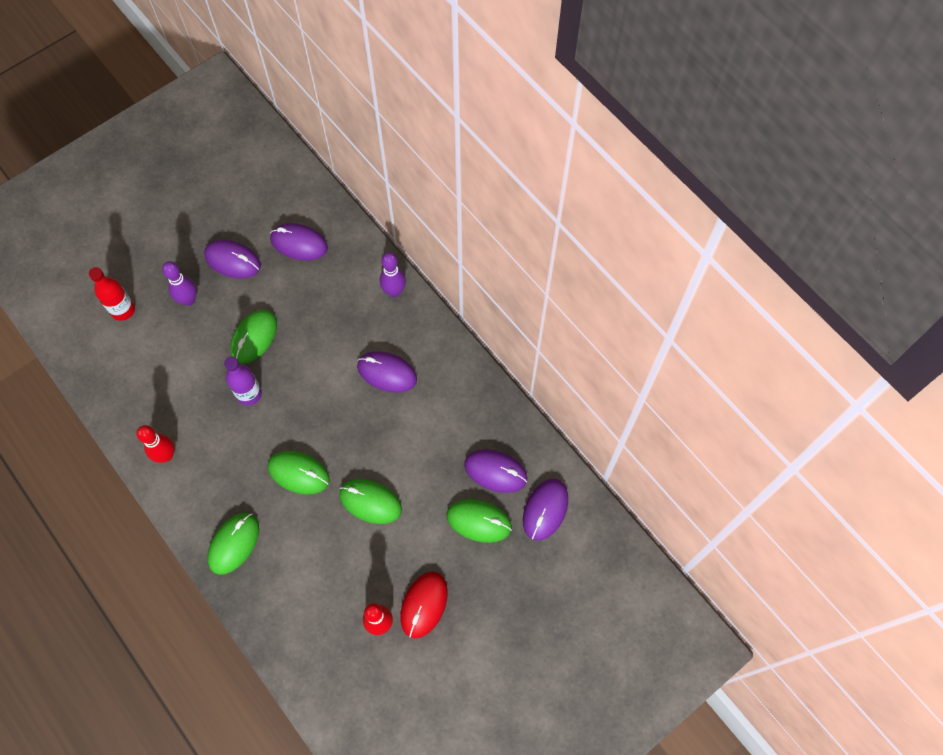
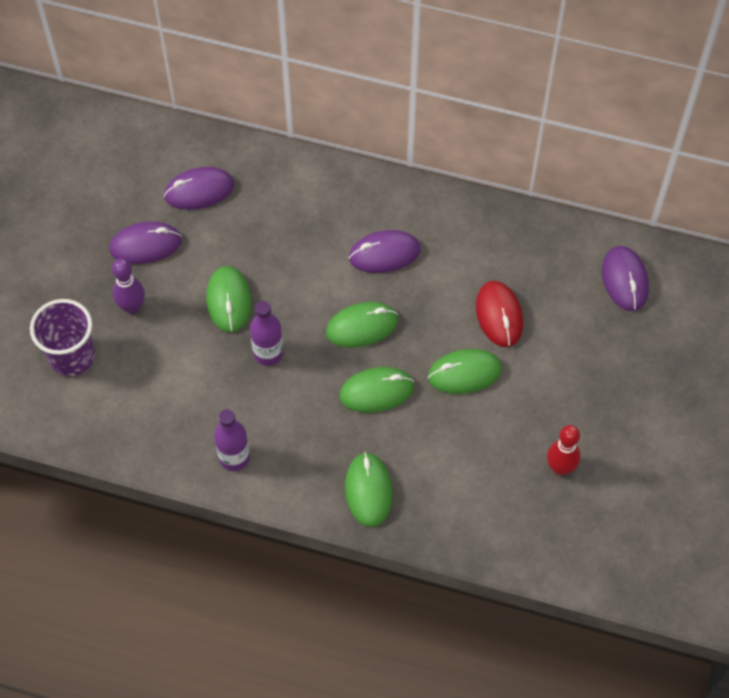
camera: 35 degrees left, 5 degrees down
red bottle [89,267,135,321] -> purple cup [30,299,95,376]
red bowling pin [137,425,175,463] -> purple bottle [214,409,250,471]
purple bowling pin [379,252,406,297] -> none
red mouse [400,572,448,639] -> red mouse moved to [476,281,523,347]
green mouse [446,499,512,543] -> green mouse moved to [326,302,398,348]
purple mouse [464,449,527,493] -> none

